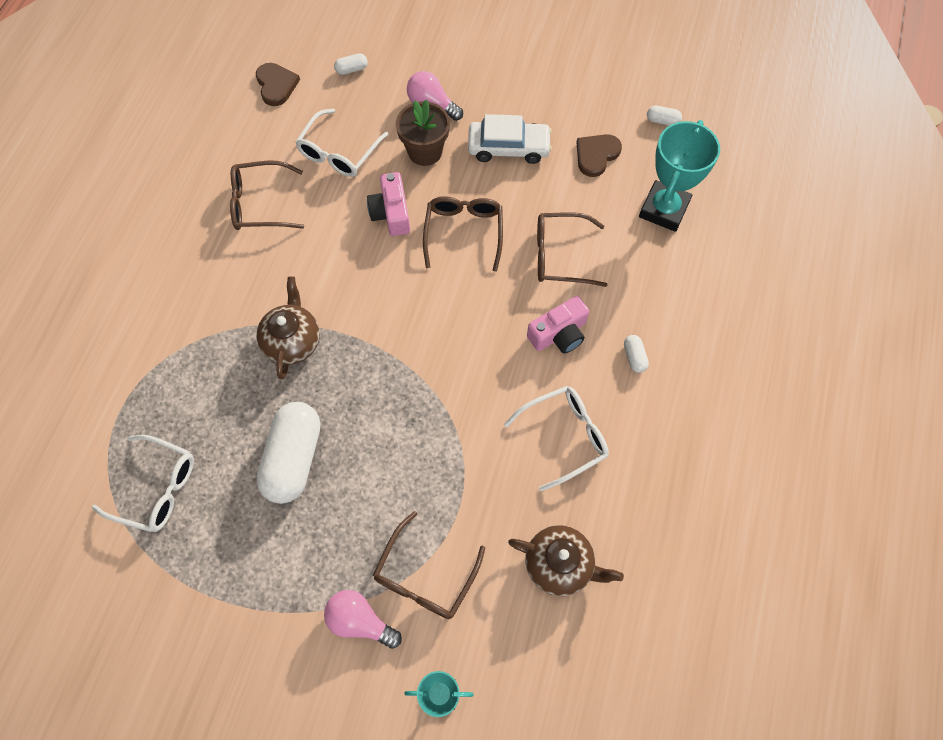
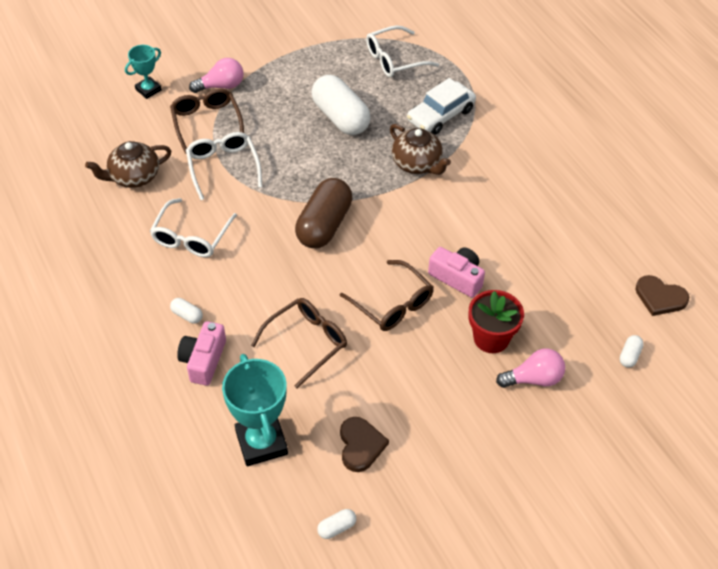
camera: 135 degrees right, 15 degrees down
brown glasses [230,161,304,230] -> none
white glasses [295,109,388,177] -> white glasses moved to [186,132,262,200]
brown flower pot [396,100,450,166] -> red flower pot [469,290,524,353]
white car [468,114,552,164] -> white car moved to [407,78,476,135]
pink camera [527,296,589,354] -> pink camera moved to [177,321,226,386]
none -> brown capsule [295,178,352,248]

